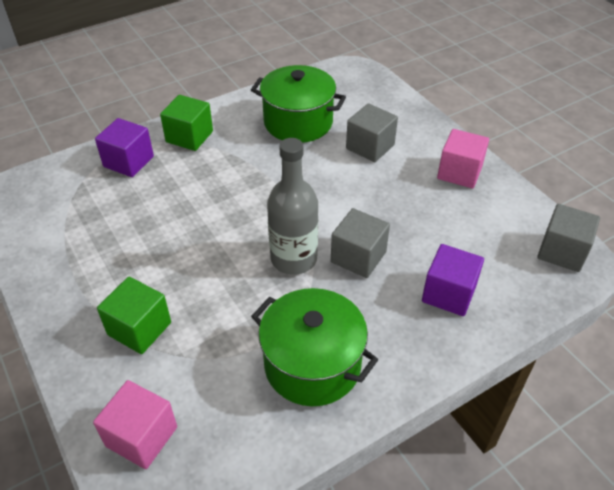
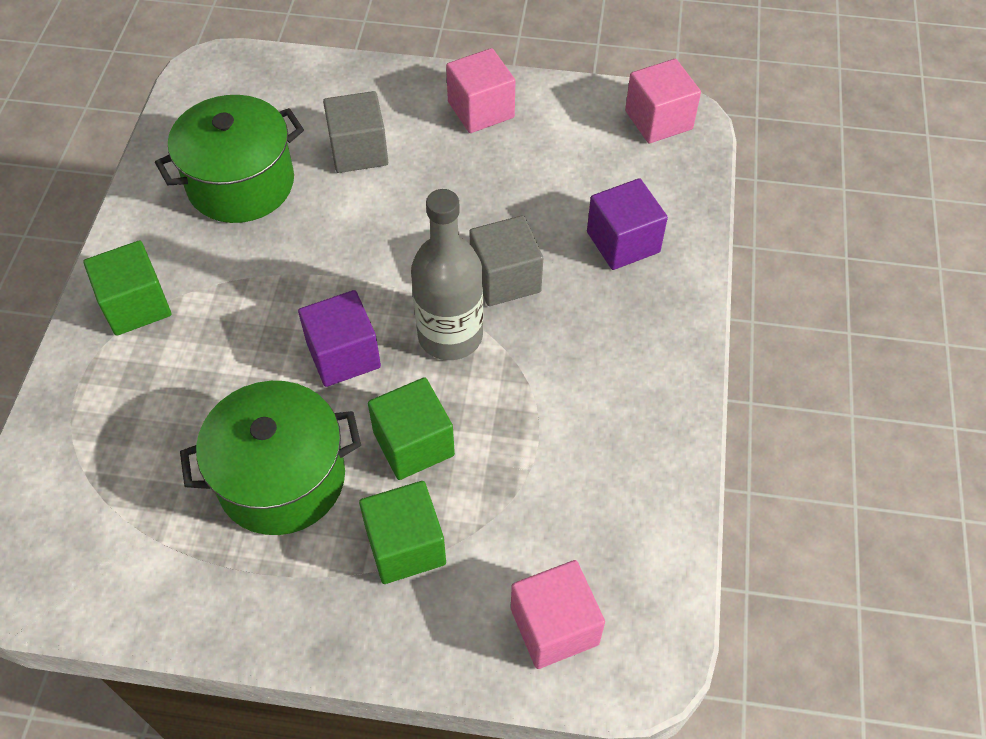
camera: 50 degrees left, 10 degrees up
purple cube [95,118,154,177] -> purple cube moved to [298,290,381,387]
green pot [251,288,378,406] -> green pot moved to [180,381,361,535]
grey cube [537,204,600,272] -> pink cube [625,59,701,143]
none -> green cube [368,377,455,480]

